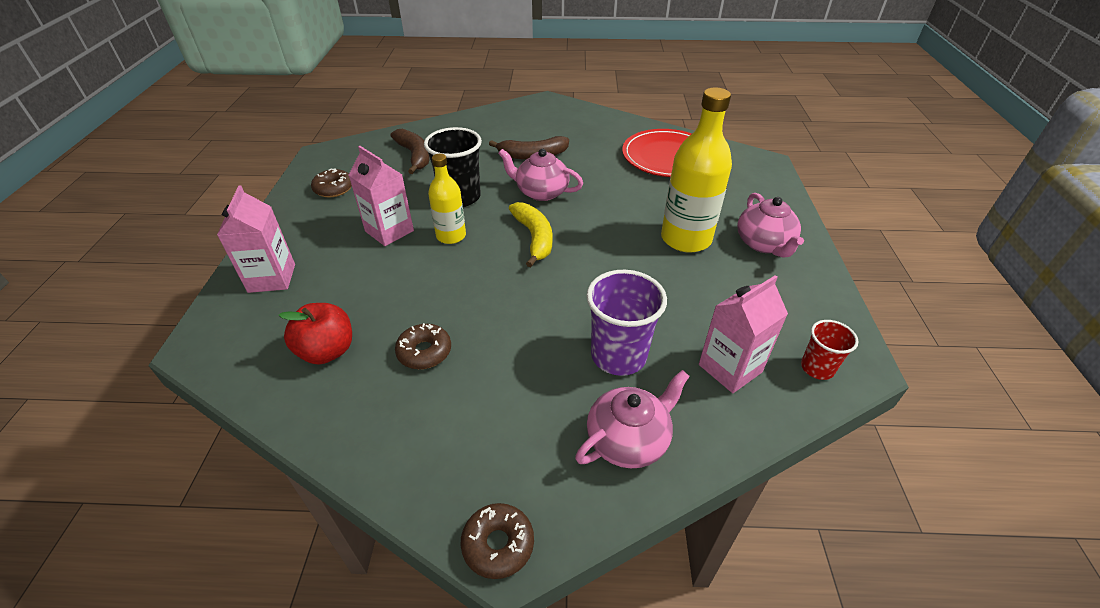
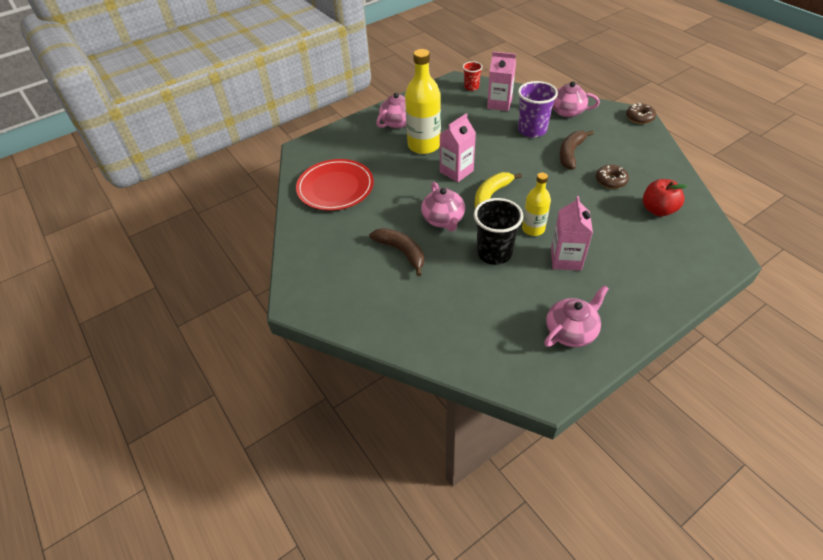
camera: 125 degrees left, 5 degrees up
pink carton [217,186,295,293] -> pink carton moved to [439,113,476,182]
brown donut [311,168,352,197] -> pink teapot [544,285,609,347]
brown banana [390,129,430,174] -> brown banana moved to [559,130,594,170]

